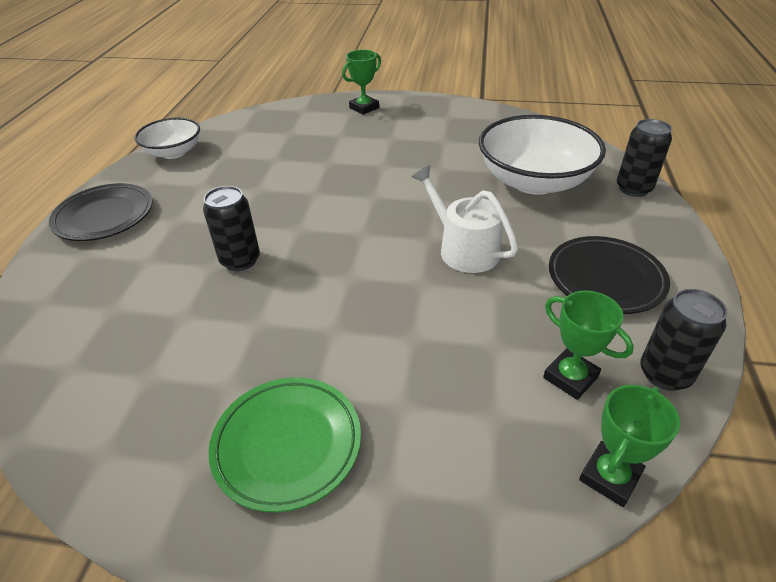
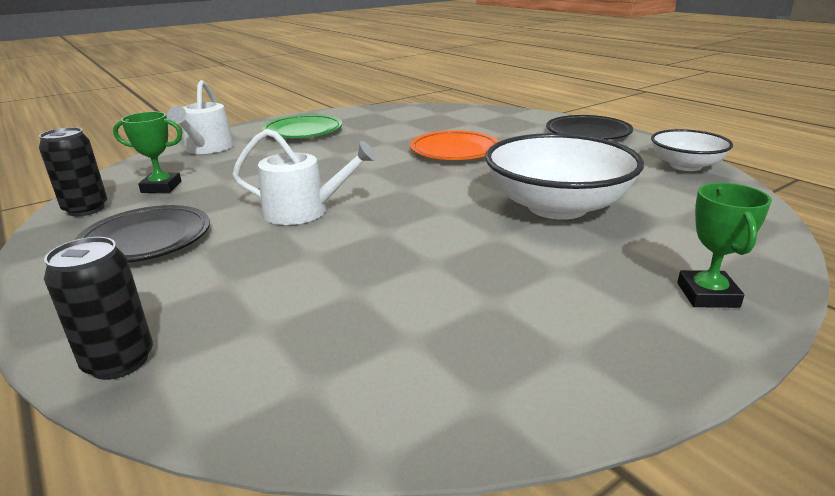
camera: 135 degrees right, 15 degrees down
black can [203,186,260,271] -> orange plate [410,131,499,160]
white bowl [479,115,606,195] -> white bowl moved to [485,133,644,220]
green trophy [579,385,680,507] -> none
none -> white watering can [167,80,234,154]

